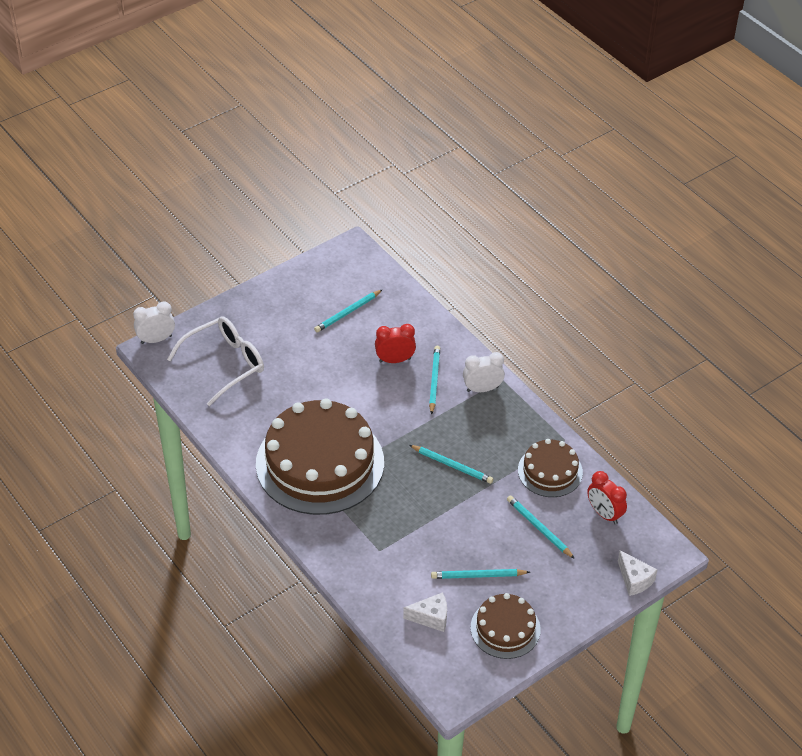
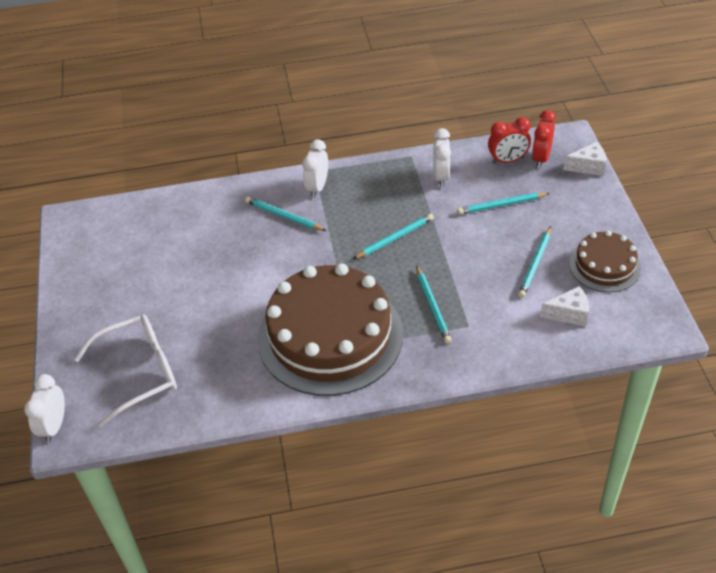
camera: 60 degrees left, 0 degrees up
white glasses [167,316,264,406] -> white glasses turned 75 degrees clockwise [74,314,177,427]
turquoise pencil [314,289,383,332] -> turquoise pencil moved to [416,266,452,344]
red clock [375,324,416,363] -> red clock moved to [532,110,556,168]
white cheese [403,592,447,632] -> white cheese turned 60 degrees clockwise [540,286,589,326]
brown cake [518,439,583,497] -> white clock [433,128,451,187]

